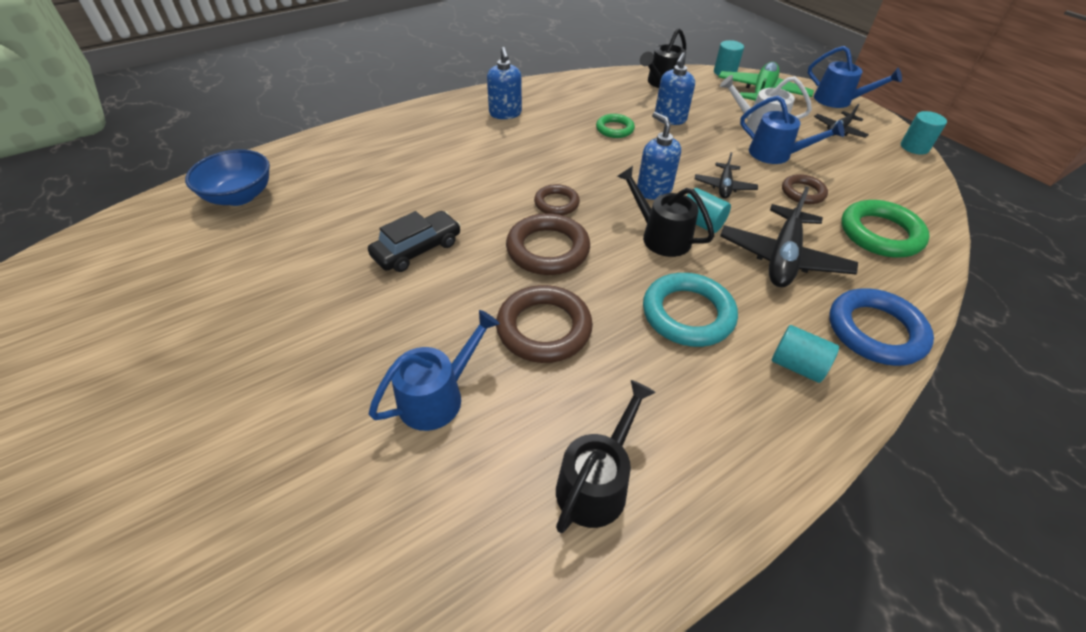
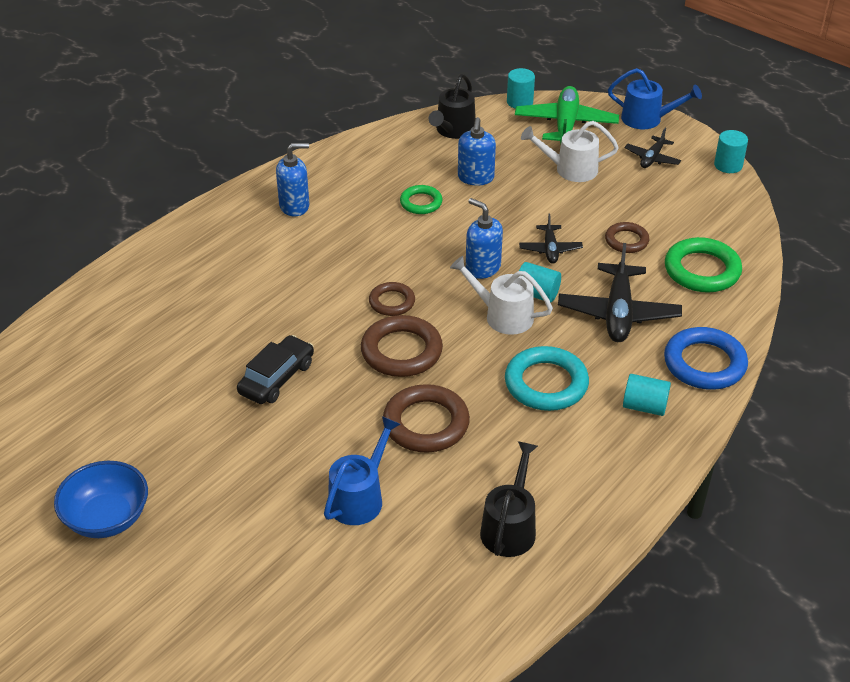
camera: 15 degrees left, 5 degrees down
blue bowl [185,150,270,206] -> blue bowl moved to [54,461,148,538]
blue soap dispenser [487,47,522,119] -> blue soap dispenser turned 75 degrees counterclockwise [276,143,309,217]
black watering can [617,166,714,257] -> white watering can [450,256,553,335]
blue watering can [740,96,845,164] -> none

